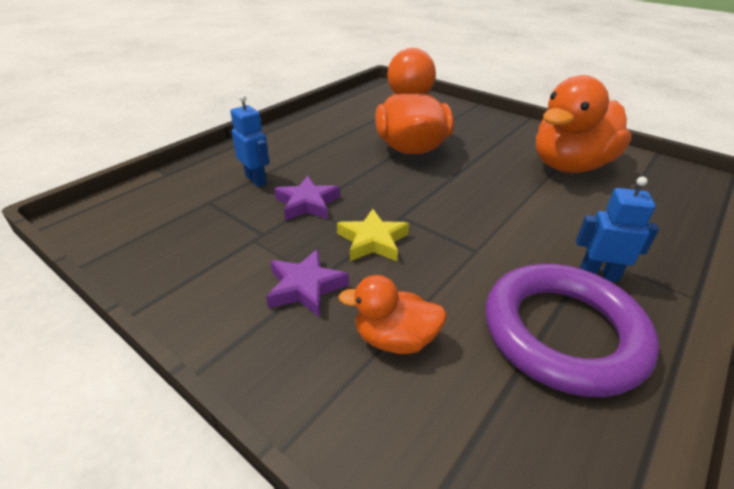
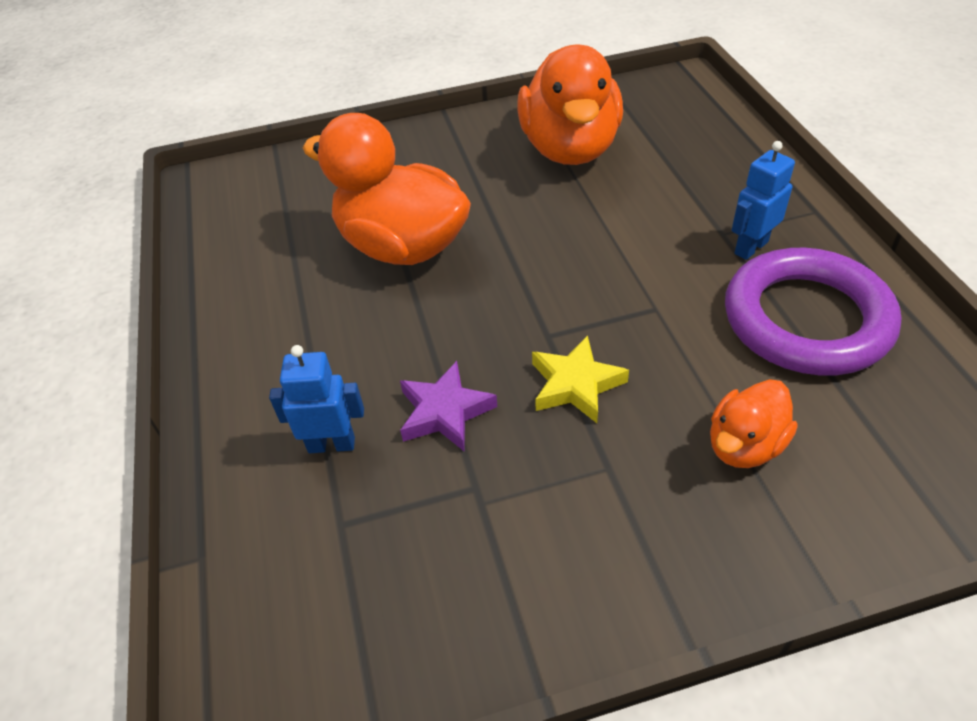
camera: 50 degrees left, 10 degrees up
purple star [266,249,349,317] -> none

